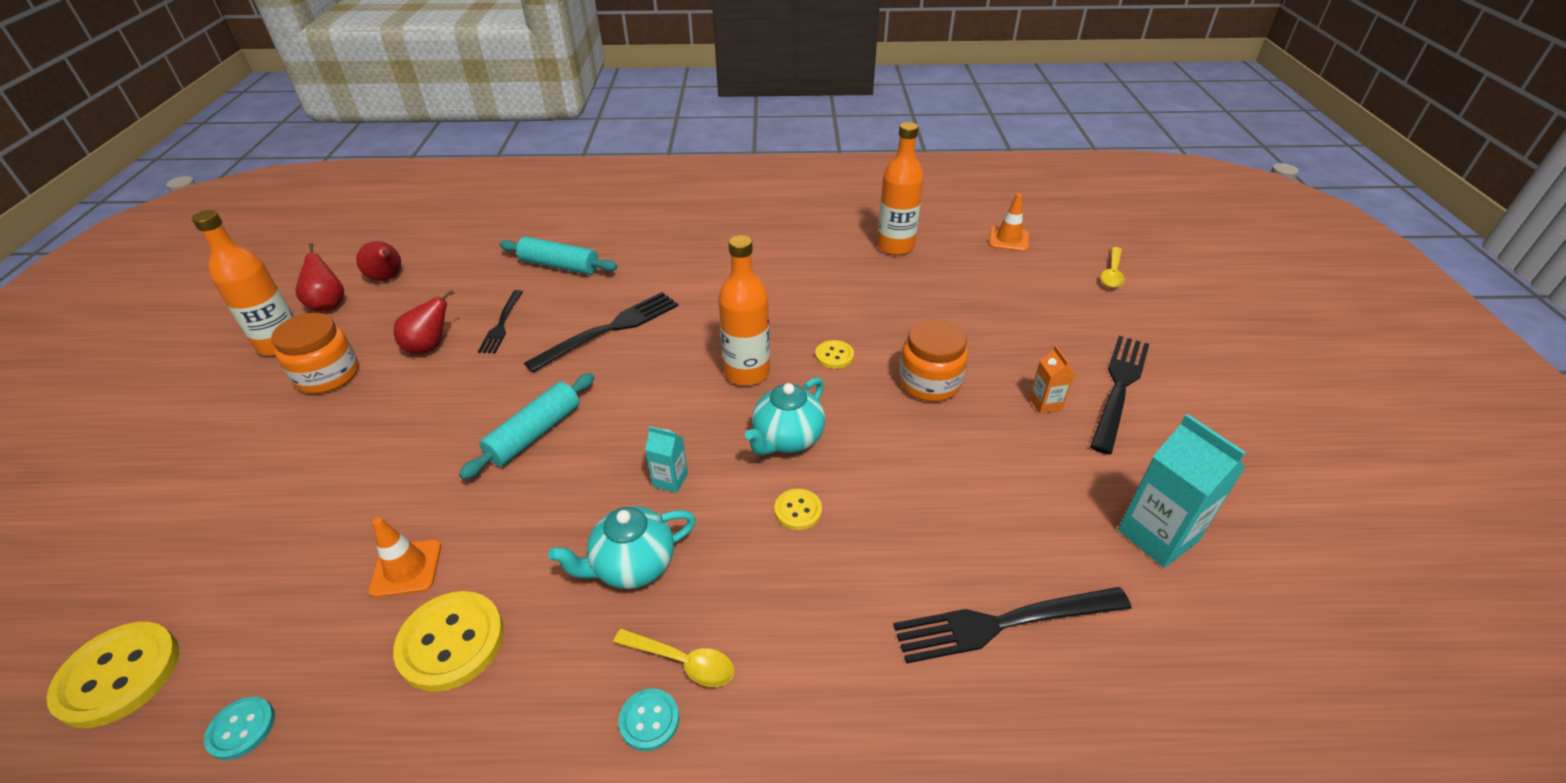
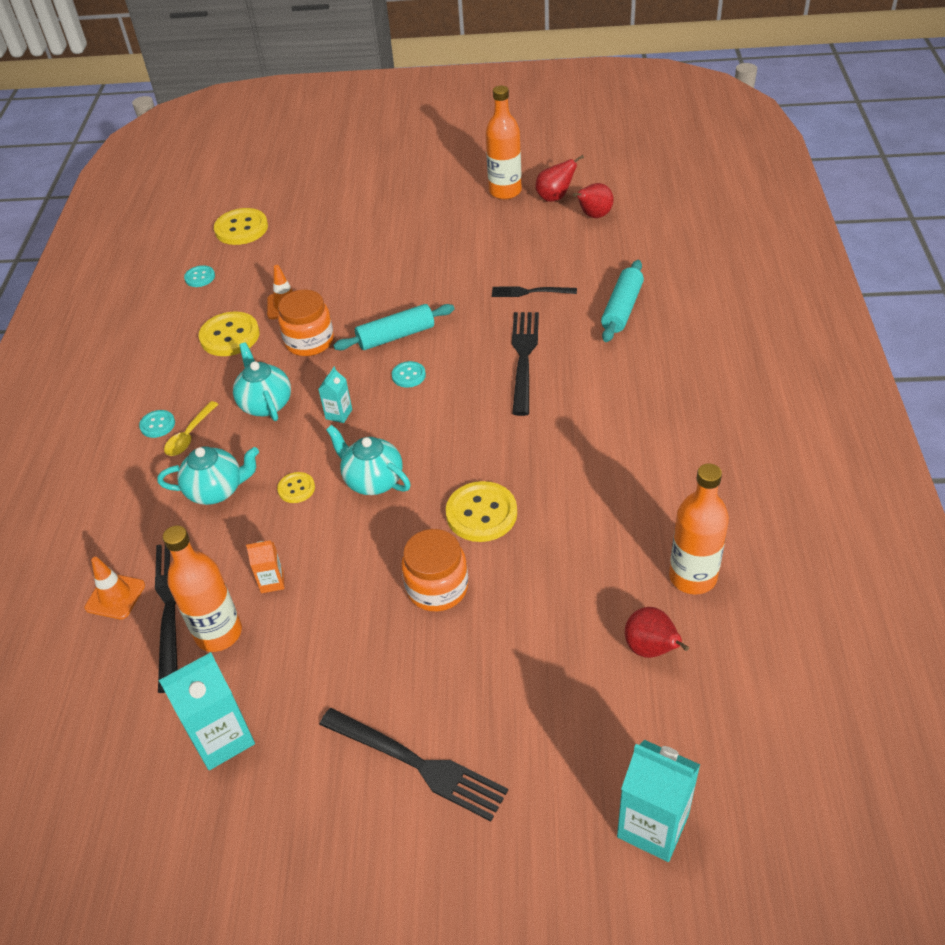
camera: 95 degrees right, 5 degrees up
orange jar [271,313,359,394] -> orange jar moved to [278,290,334,356]
red pear [394,290,454,354] -> red pear moved to [625,607,689,658]
turquoise rolling pin [459,373,595,480] -> turquoise rolling pin turned 60 degrees counterclockwise [333,304,454,350]
black fork [524,292,679,373] -> black fork turned 135 degrees counterclockwise [512,312,539,416]
orange bottle [718,235,770,386] -> orange bottle moved to [163,525,242,652]
yellow button [815,340,854,369] -> yellow button [446,481,517,542], size x1.85
orange traffic cone [989,193,1029,252] -> orange traffic cone moved to [85,557,145,619]
orange carton [1029,346,1075,414] -> orange carton moved to [246,540,285,593]
yellow spoon [1100,247,1125,288] -> turquoise carton [617,740,700,862]
none -> turquoise teapot [157,446,259,505]
none -> turquoise button [392,361,426,388]

